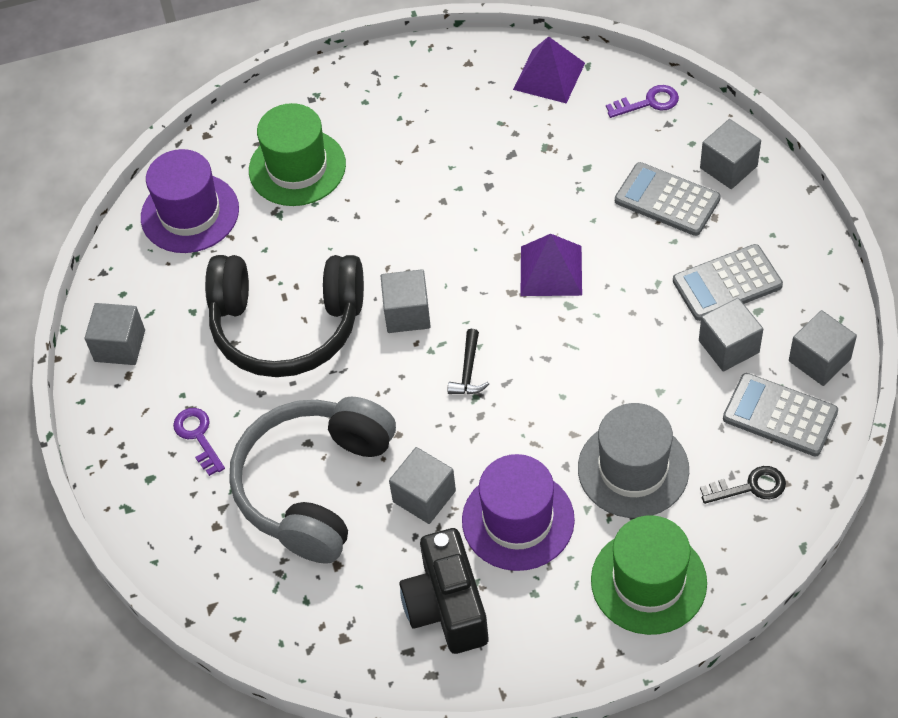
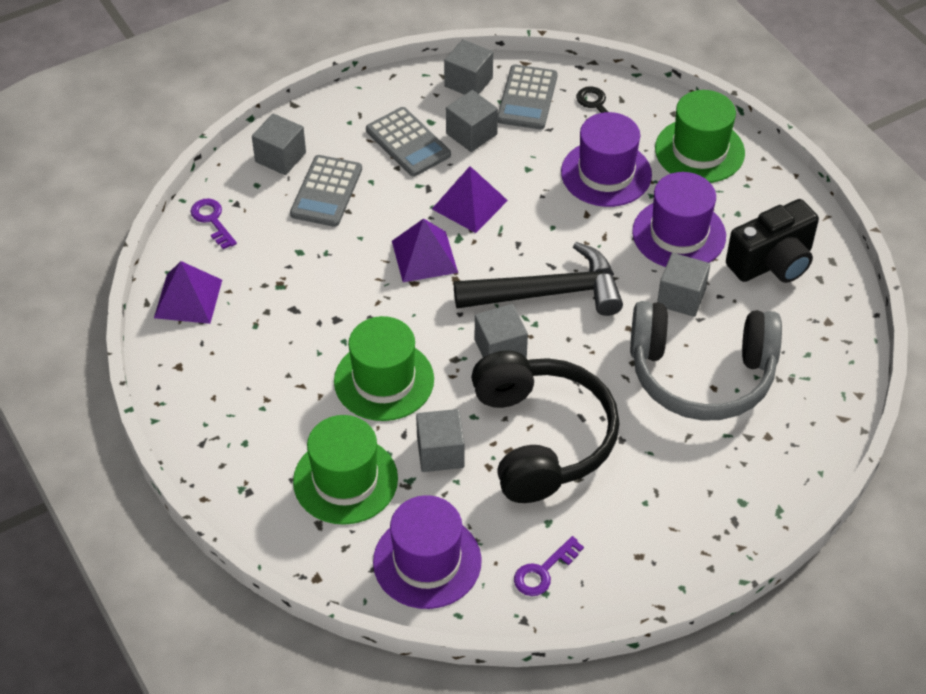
camera: 110 degrees left, 5 degrees down
grey cube [85,303,145,365] -> grey cube moved to [416,409,464,472]
purple key [173,408,225,476] -> purple key moved to [514,536,584,596]
black hammer [447,329,489,394] -> black hammer [454,242,623,316], size x2.41
grey hat [578,403,689,518] -> purple hat [561,112,652,207]
none -> green hat [334,316,434,421]
none -> purple pyramid [432,166,508,233]

